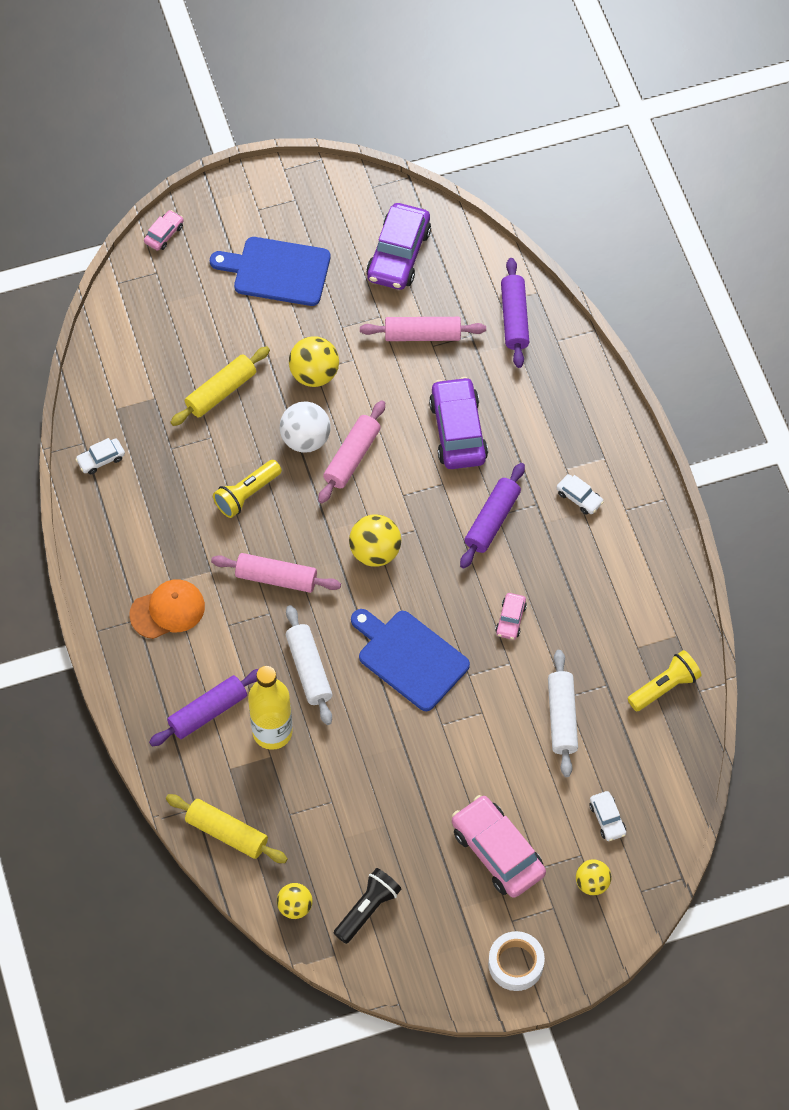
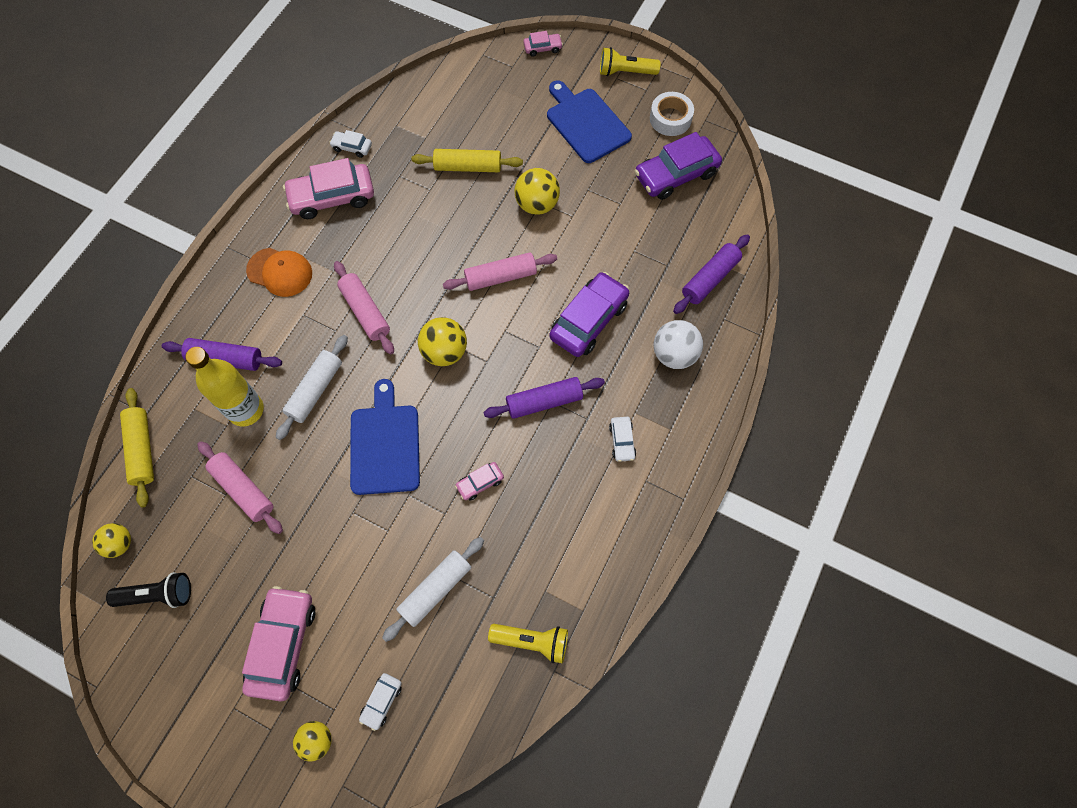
camera: 45 degrees right, 5 degrees up
yellow flashlight [213,460,282,518] -> yellow flashlight moved to [600,47,661,76]
white ball [280,402,331,453] -> white ball moved to [653,320,703,369]
pink rolling pin [360,317,486,341] -> pink rolling pin moved to [197,441,283,534]
white tape [488,931,545,991] -> white tape moved to [650,92,694,136]
none -> pink car [283,158,374,219]

